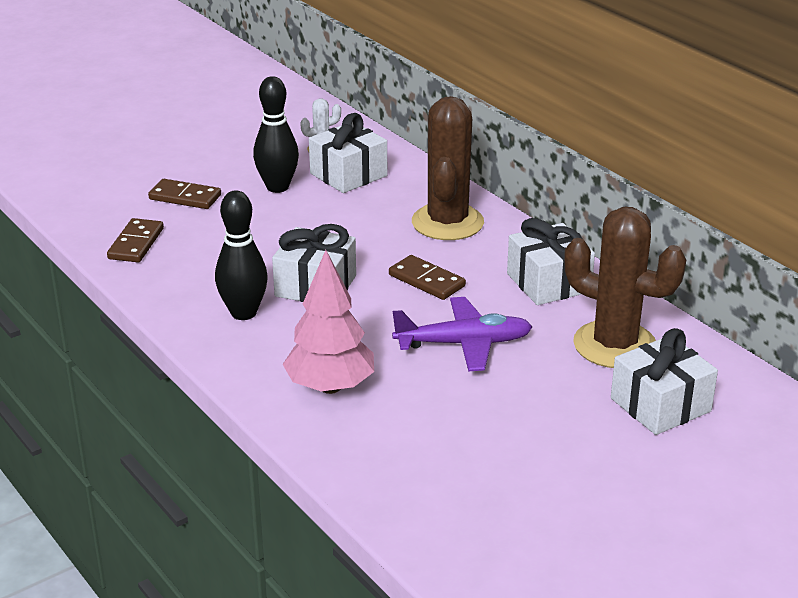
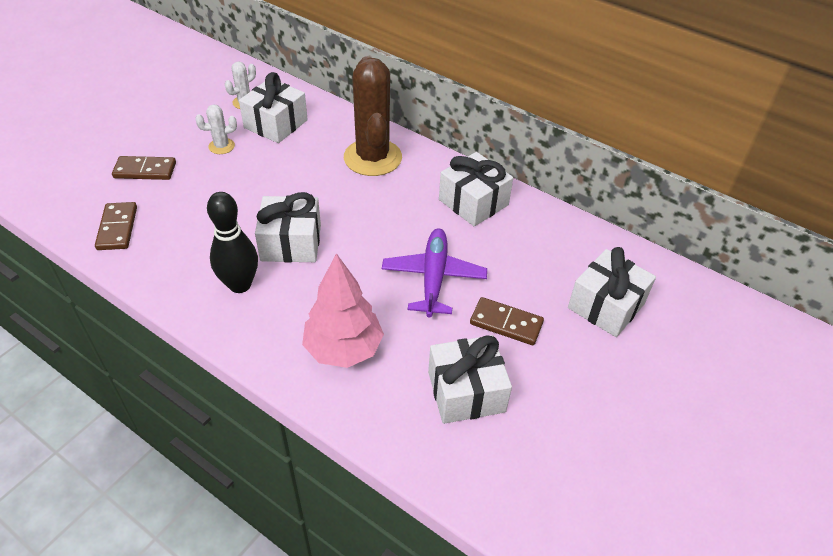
camera: 20 degrees left, 15 degrees up
black bowling pin [253,76,299,193] -> white cactus [195,105,237,154]
brown domino [389,255,466,300] -> brown domino moved to [470,297,544,345]
purple plane [392,297,532,371] -> purple plane turned 60 degrees counterclockwise [382,228,487,317]
brown cactus [564,207,686,368] -> none
none -> white gift [428,335,512,424]

